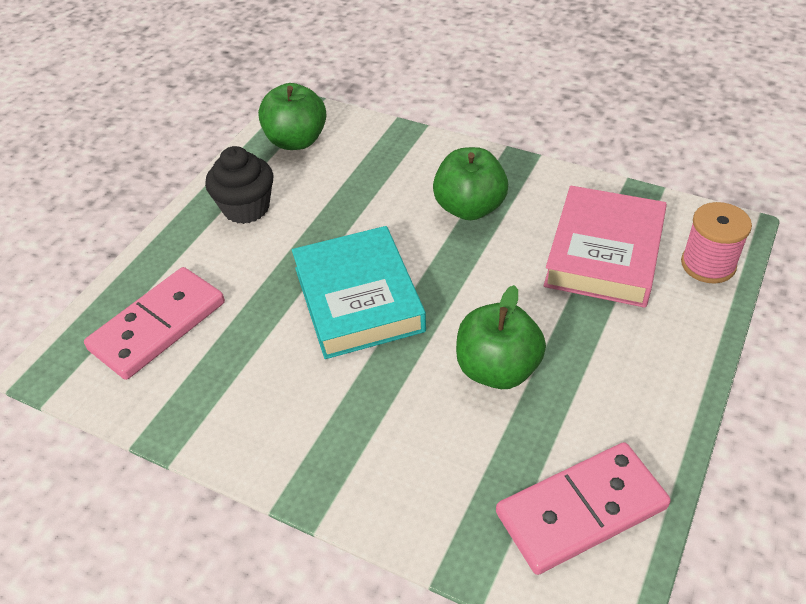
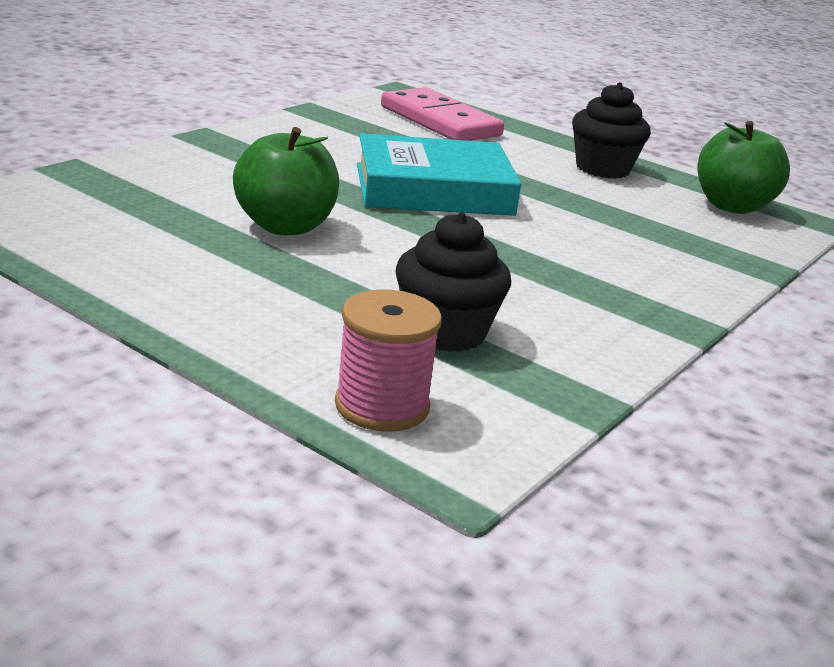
camera: 95 degrees right, 20 degrees down
green apple [433,147,508,220] -> none
pink domino [496,442,671,575] -> none
pink book [543,186,667,308] -> black cupcake [395,212,511,352]

